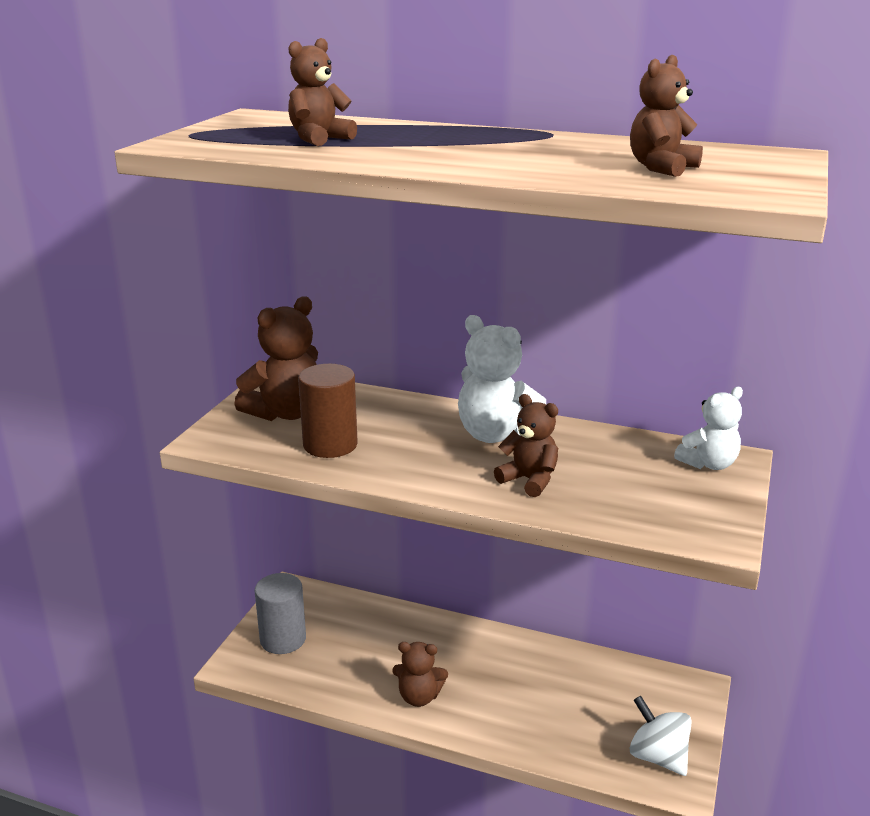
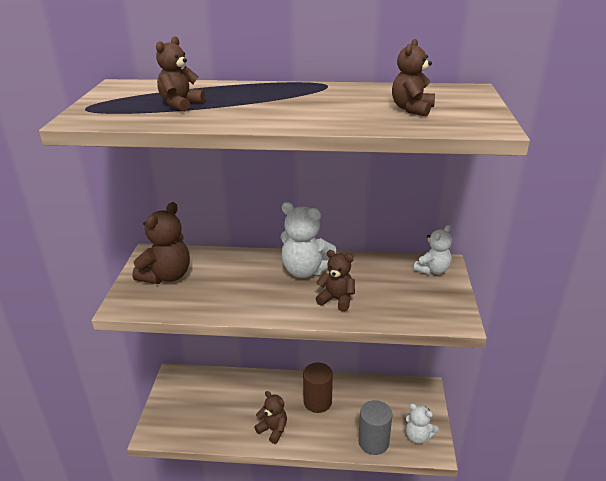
camera: 15 degrees left, 5 degrees up
grey cylinder [255,573,306,654] -> grey cylinder moved to [358,400,392,455]
brown cylinder [298,364,358,458] -> brown cylinder moved to [303,362,333,413]
brown teddy bear [392,642,448,707] -> brown teddy bear turned 135 degrees counterclockwise [254,391,287,444]
white spinning top [629,696,692,776] -> white teddy bear [405,403,439,444]

